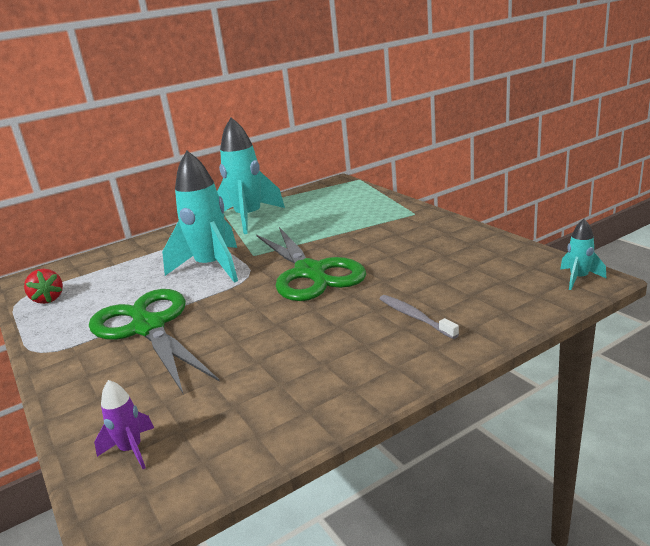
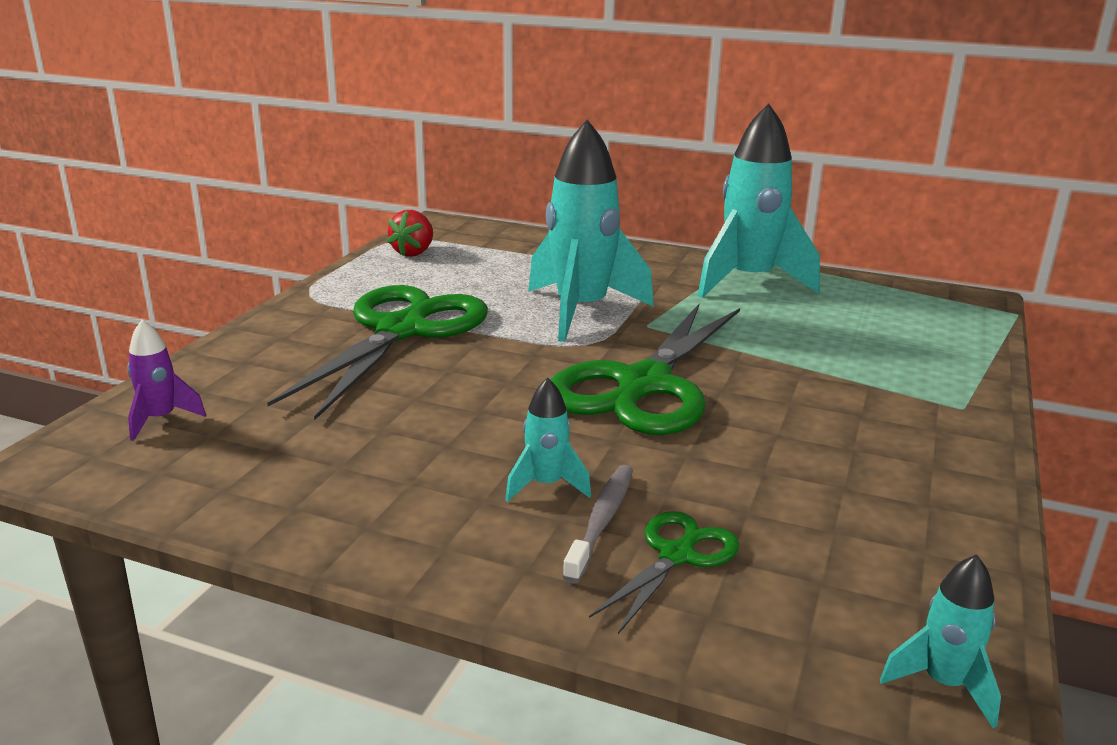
camera: 50 degrees right, 0 degrees up
none -> turquoise rocket [505,378,591,502]
none -> green scissors [589,511,739,634]

